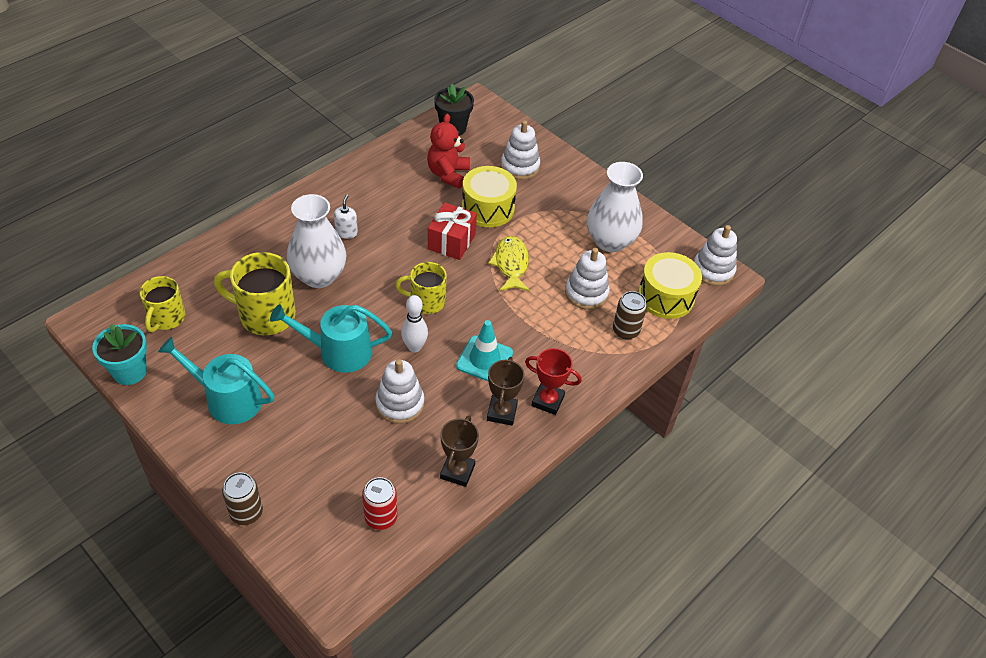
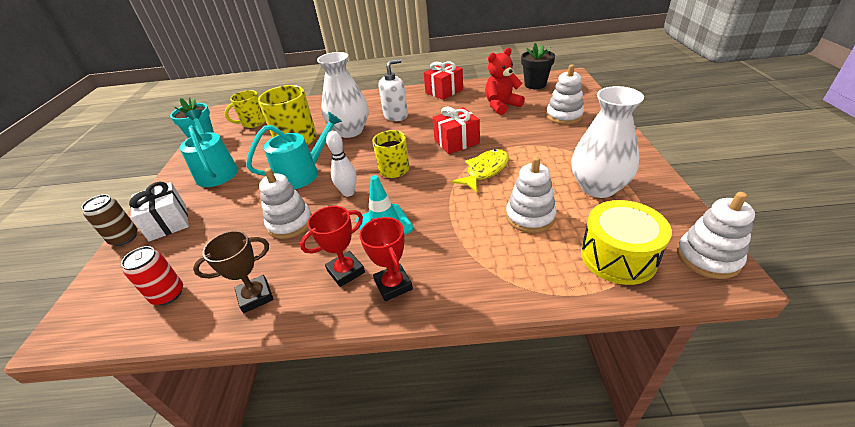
camera: 50 degrees right, 10 degrees down
turquoise watering can [270,304,392,373] -> turquoise watering can turned 105 degrees clockwise [246,112,342,189]
white soap dispenser [334,195,358,239] -> white soap dispenser [378,59,408,121], size x1.62
yellow drum [462,166,517,227] -> none
brown trophy [487,357,525,426] -> red trophy [300,206,365,287]
brown can [613,291,647,339] -> none
none -> white gift [129,181,189,242]
none -> red gift [424,62,463,100]

